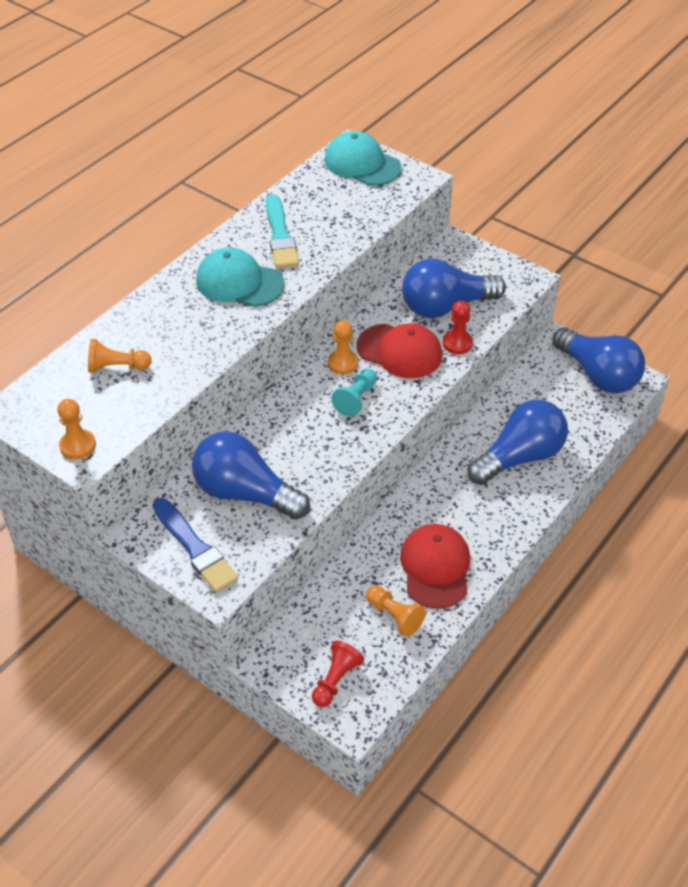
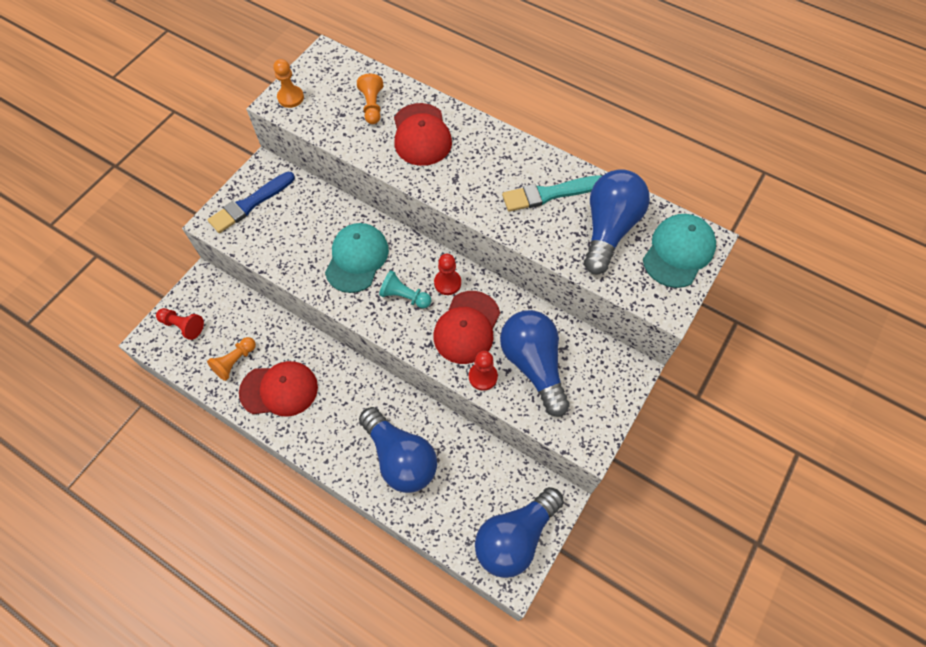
camera: 85 degrees right, 15 degrees up
blue light bulb [192,431,310,520] -> blue light bulb moved to [584,169,650,274]
turquoise cap [196,247,284,307] -> turquoise cap moved to [325,223,389,293]
orange pawn [328,320,358,374] -> red pawn [434,254,461,295]
none -> red cap [394,103,452,166]

